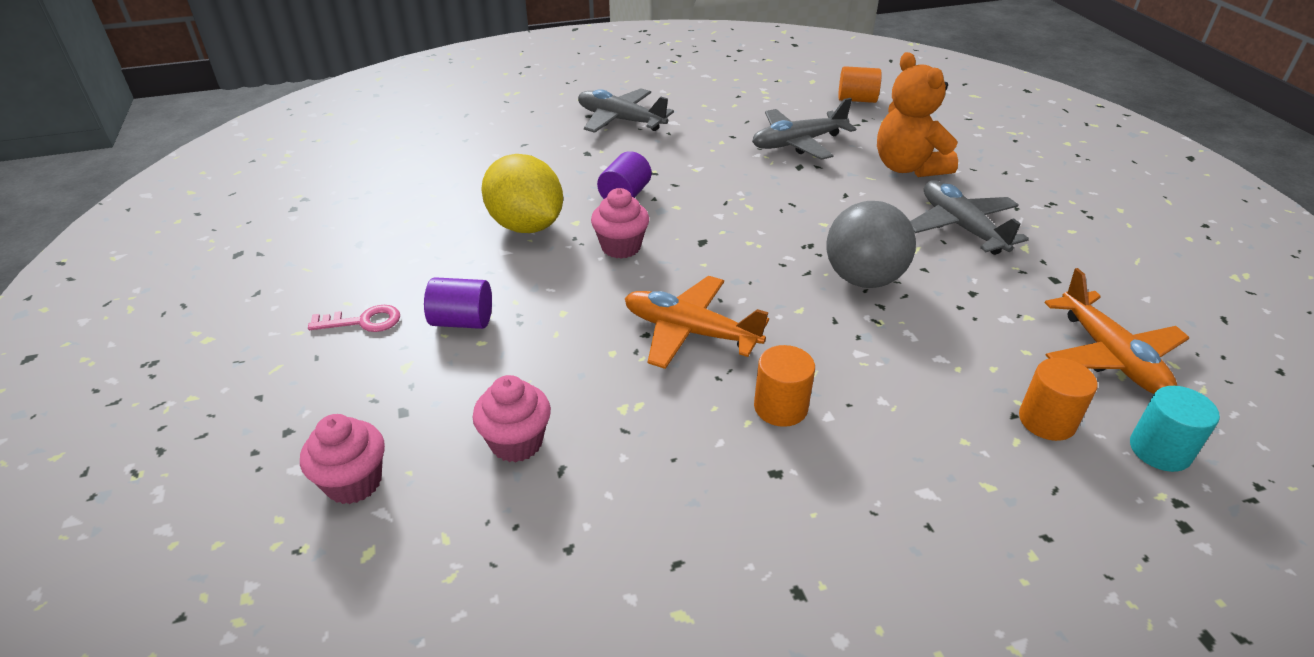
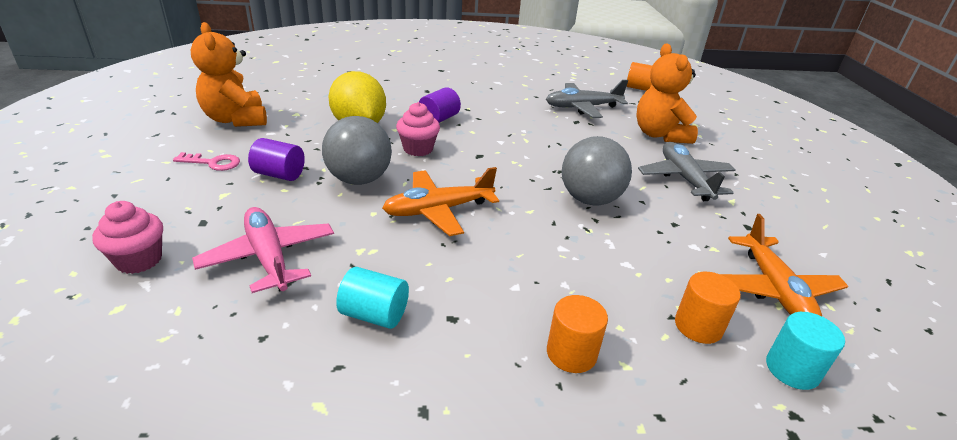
camera: 10 degrees right, 5 degrees down
pink cupcake [472,375,551,462] -> pink plane [192,207,334,293]
grey plane [578,88,674,133] -> none
orange plane [625,276,769,369] -> orange plane turned 60 degrees counterclockwise [382,167,499,236]
orange cylinder [754,345,815,427] -> orange cylinder moved to [547,295,608,373]
none -> orange teddy bear [191,22,267,127]
none -> grey ball [322,116,392,185]
none -> turquoise cylinder [336,267,409,329]

